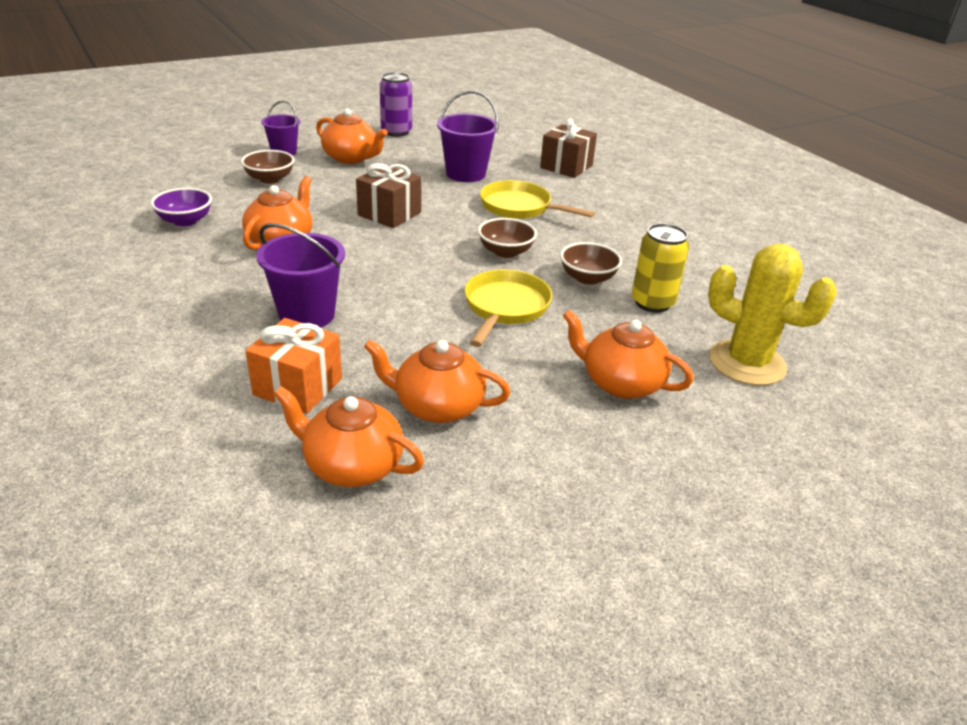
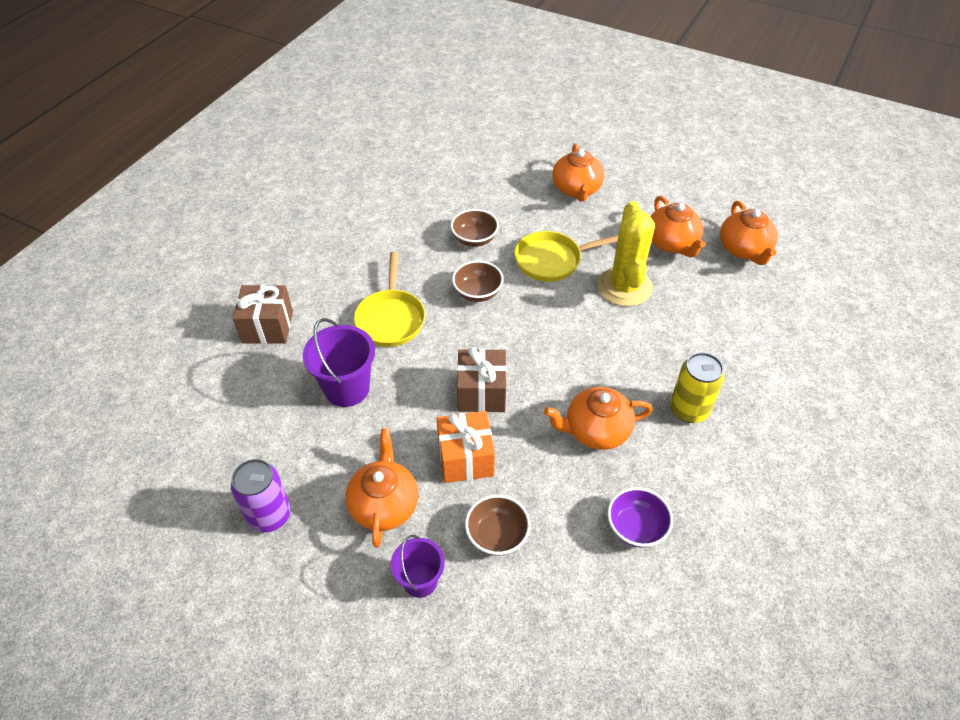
camera: 120 degrees left, 15 degrees up
orange gift [246,318,342,414] -> orange gift moved to [437,411,495,483]
purple bucket [257,223,345,328] -> none
yellow can [632,223,689,313] -> yellow can moved to [670,352,725,423]
yellow cactus [708,244,837,385] -> yellow cactus moved to [598,201,655,307]

